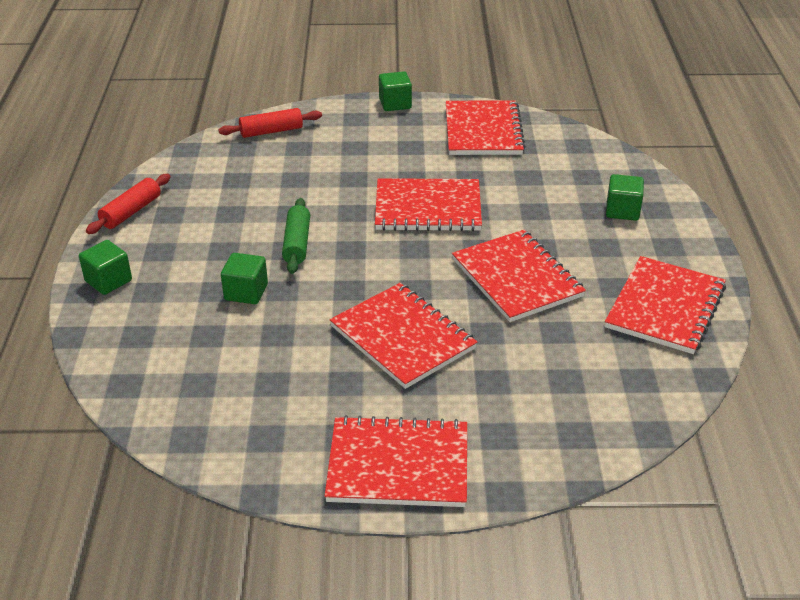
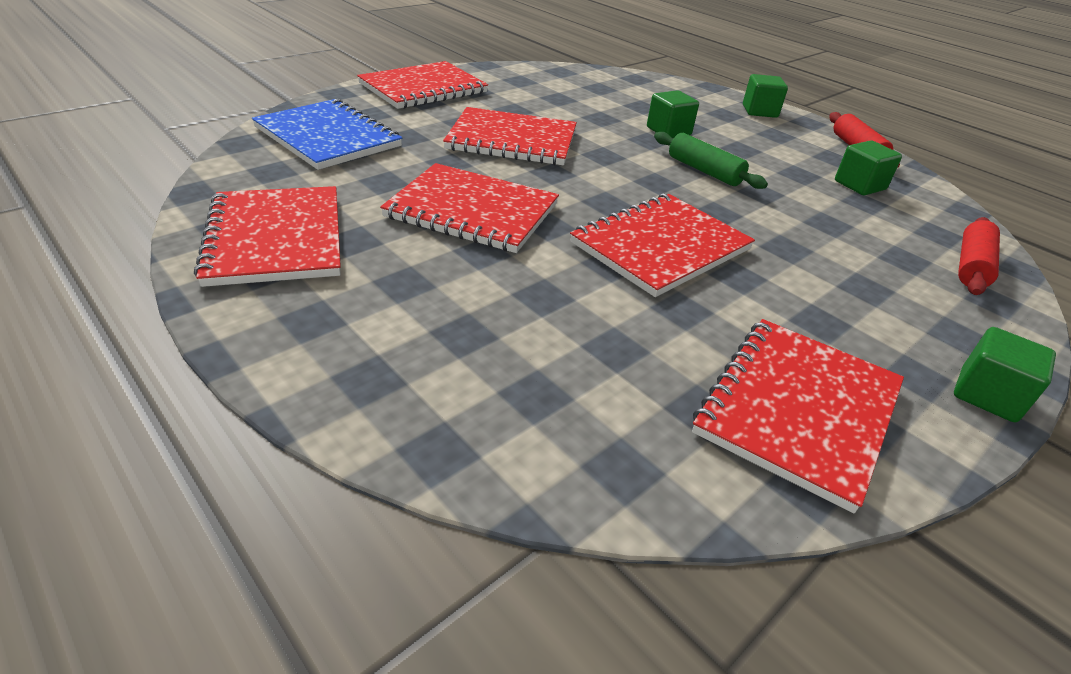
camera: 135 degrees right, 0 degrees up
red notebook [446,100,526,155] -> red notebook turned 75 degrees clockwise [692,319,904,513]
green cube [606,174,644,221] -> green cube moved to [835,140,902,196]
none -> blue notebook [252,99,402,170]

